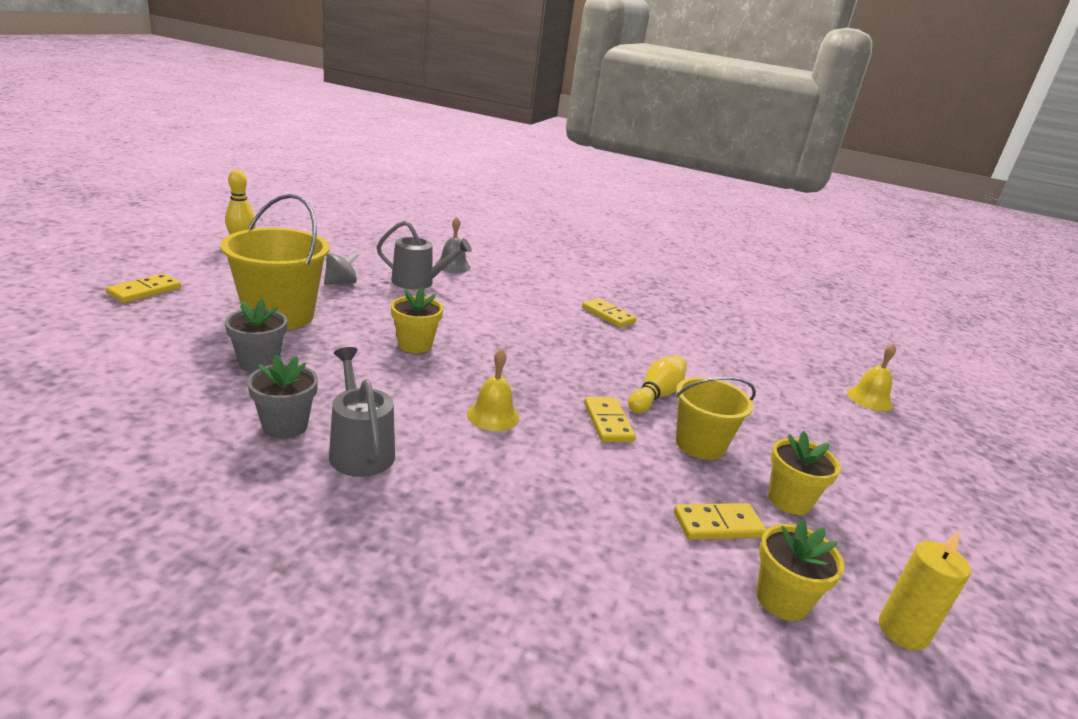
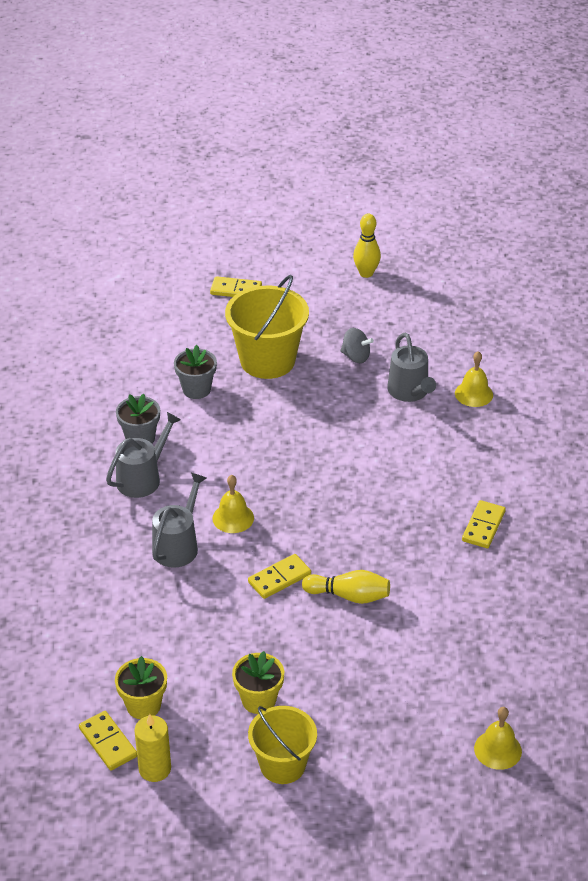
camera: 70 degrees right, 15 degrees up
yellow flower pot [391,287,443,353] -> none
grey bell [435,217,470,273] -> yellow bell [455,351,493,407]
yellow domino [674,503,766,540] -> yellow domino moved to [79,711,137,771]
yellow bucket [676,377,756,460] -> yellow bucket moved to [248,706,317,784]
none -> grey watering can [152,473,206,568]

